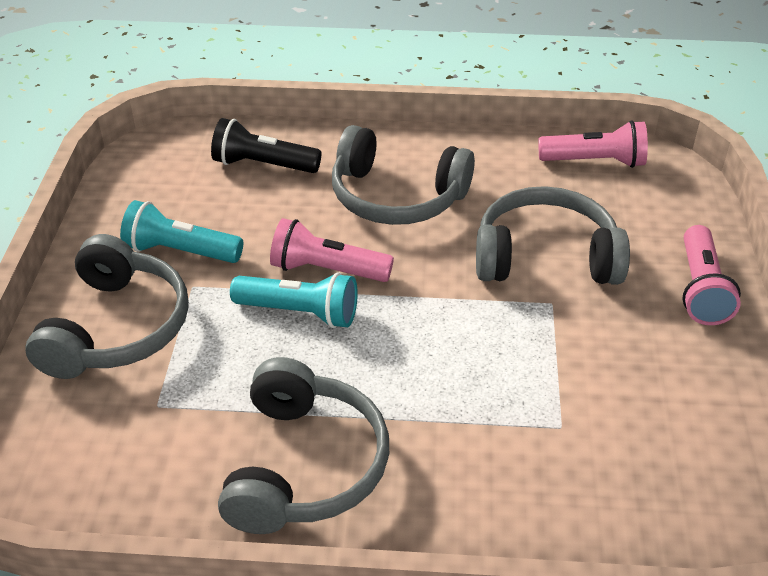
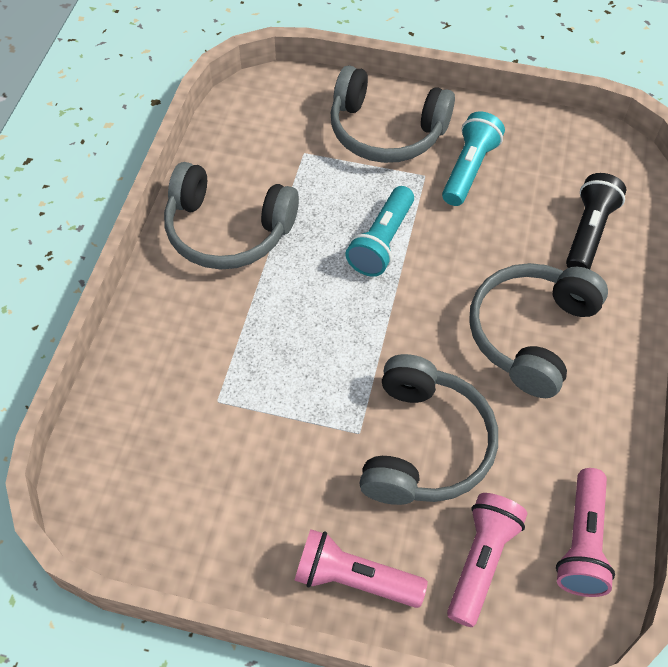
camera: 100 degrees right, 15 degrees up
pink flashlight [270,218,394,282] -> pink flashlight moved to [447,493,527,627]

